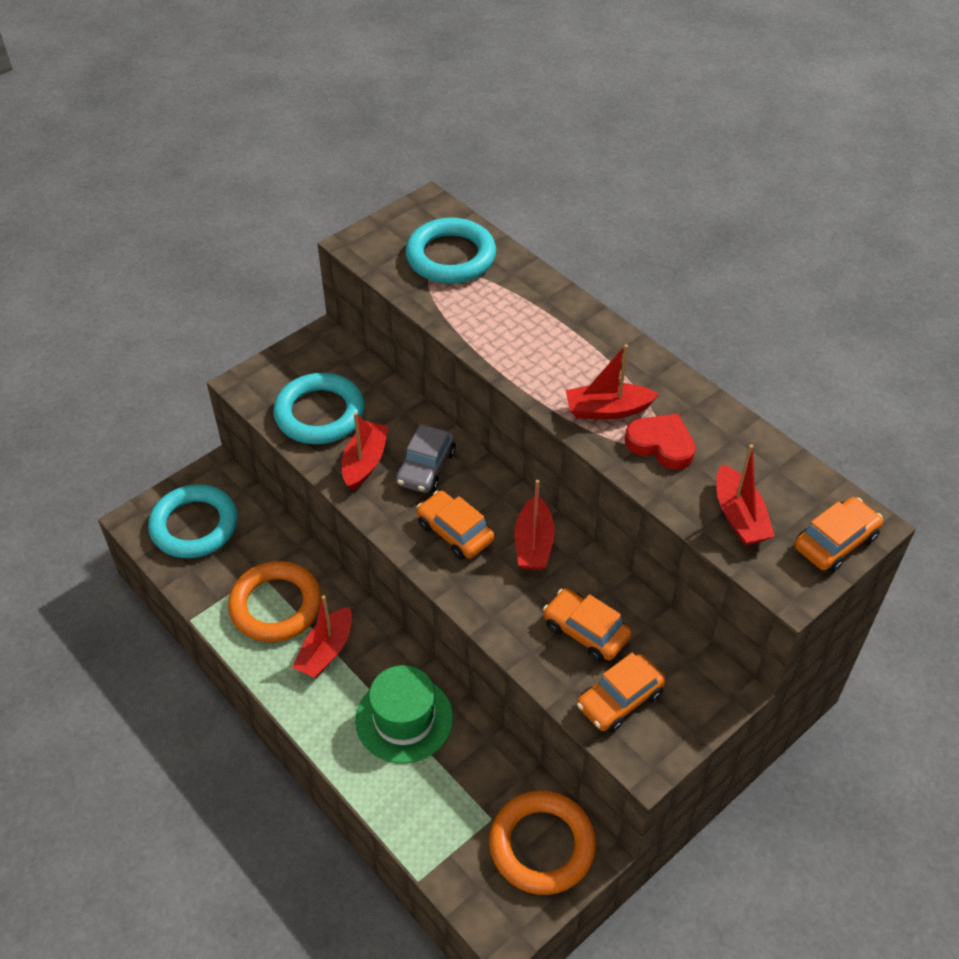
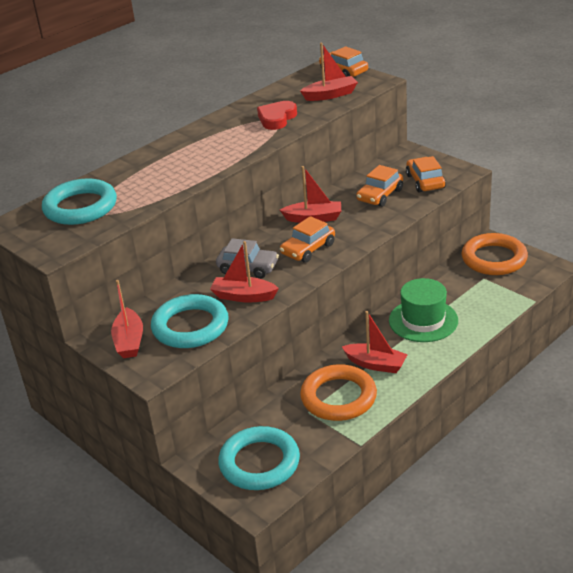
camera: 90 degrees left, 15 degrees down
red boat [566,344,659,419] -> red boat moved to [111,280,143,358]
orange car [577,653,666,733] -> orange car turned 150 degrees counterclockwise [406,156,446,192]

